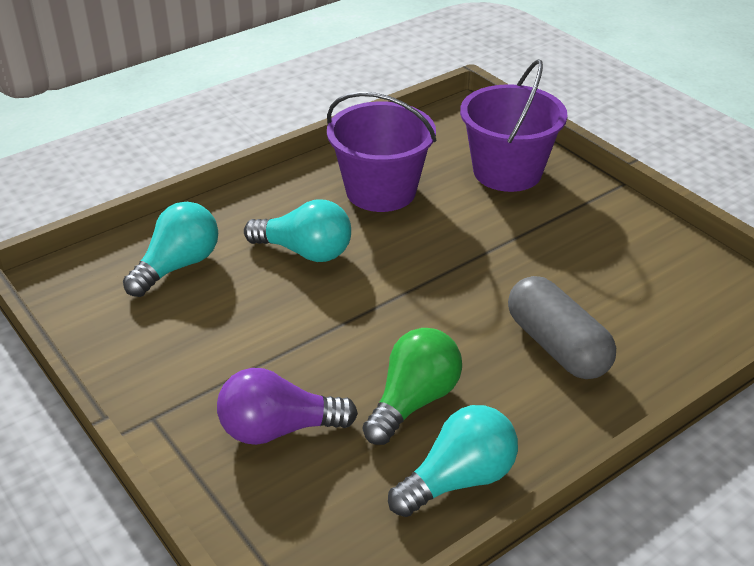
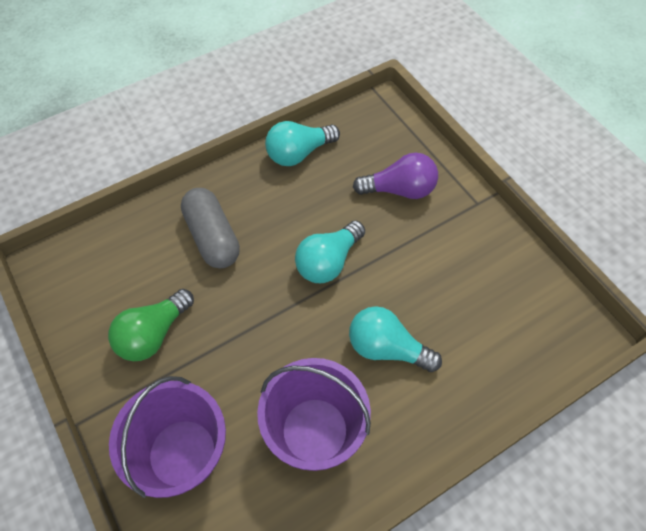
camera: 175 degrees left, 20 degrees up
turquoise light bulb [123,202,218,297] -> turquoise light bulb moved to [295,221,365,283]
green light bulb [363,328,462,445] -> green light bulb moved to [108,289,194,361]

